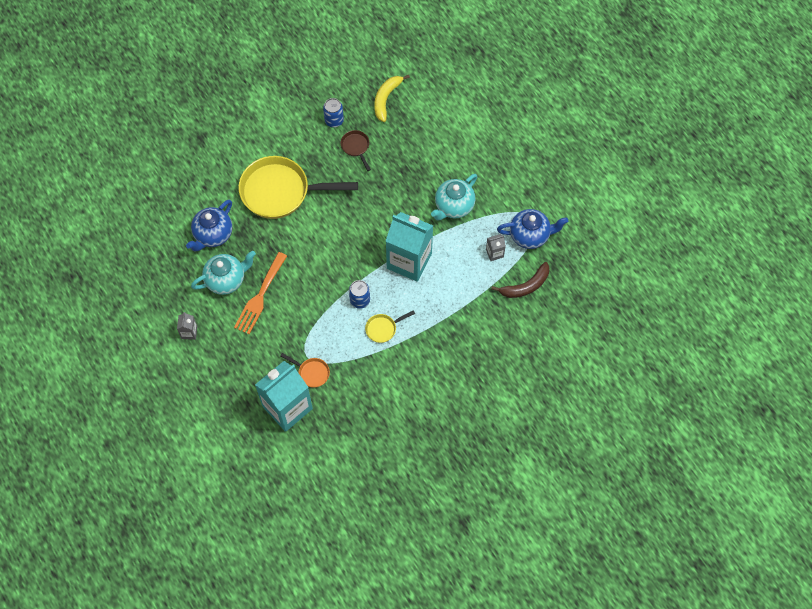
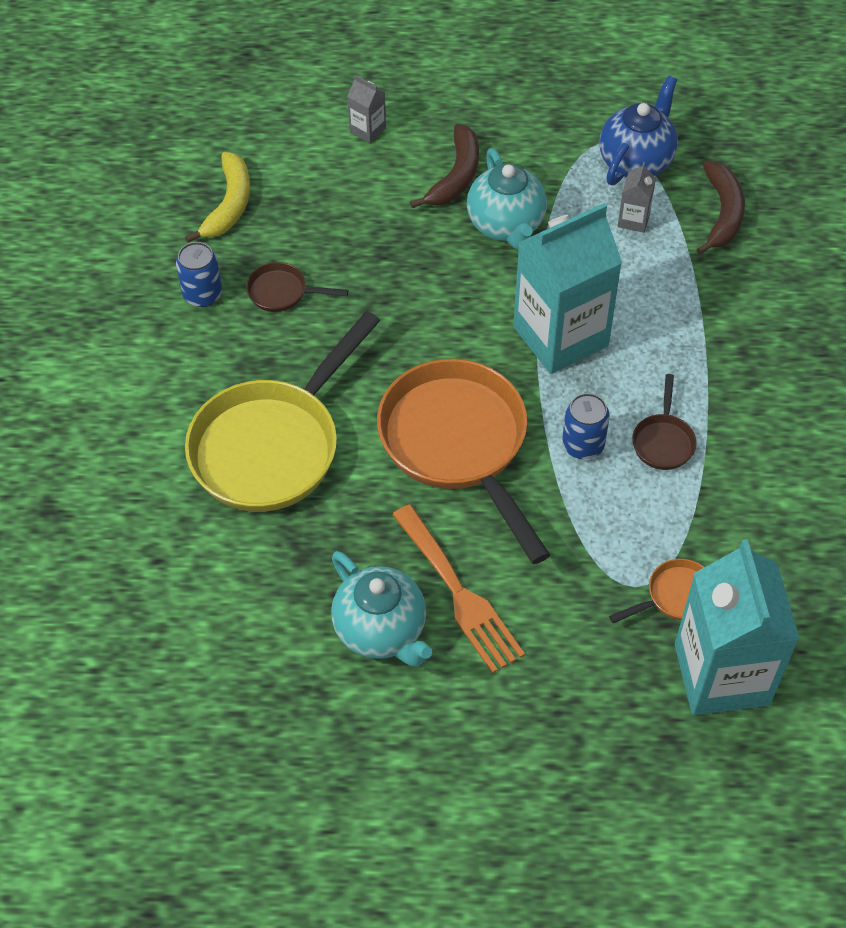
camera: 55 degrees left, 10 degrees down
grey carton [177,312,197,340] -> grey carton moved to [347,75,386,143]
blue teapot [186,200,232,251] -> none
turquoise teapot [191,251,256,295] -> turquoise teapot turned 135 degrees clockwise [331,551,432,666]
yellow pan [365,310,415,343] -> brown pan [632,374,697,470]
yellow banana [374,75,410,122] -> yellow banana turned 135 degrees counterclockwise [185,152,250,243]
none -> orange pan [377,359,550,564]
none -> brown banana [410,124,479,208]

